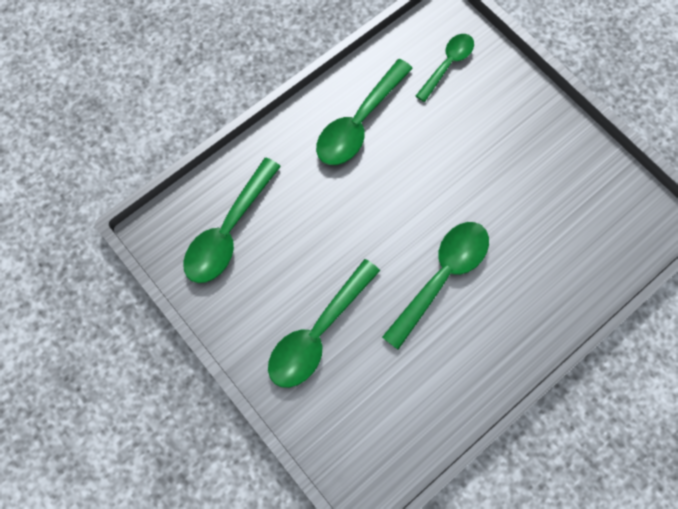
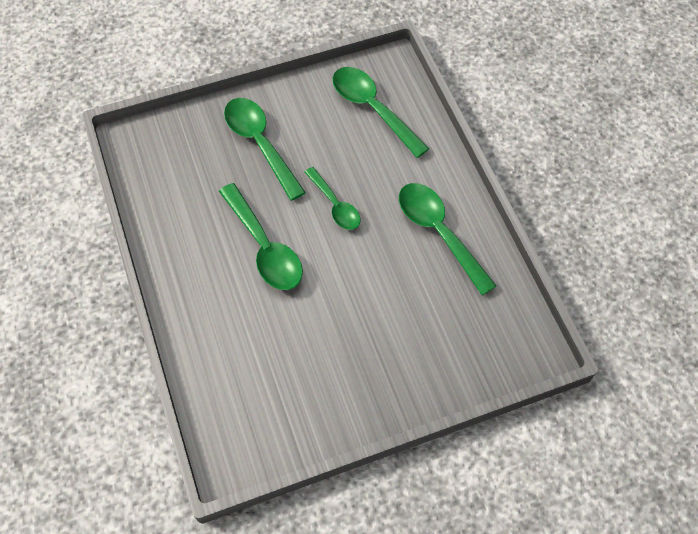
camera: 110 degrees right, 10 degrees down
green spoon [416,34,474,102] -> green spoon moved to [305,167,361,230]

